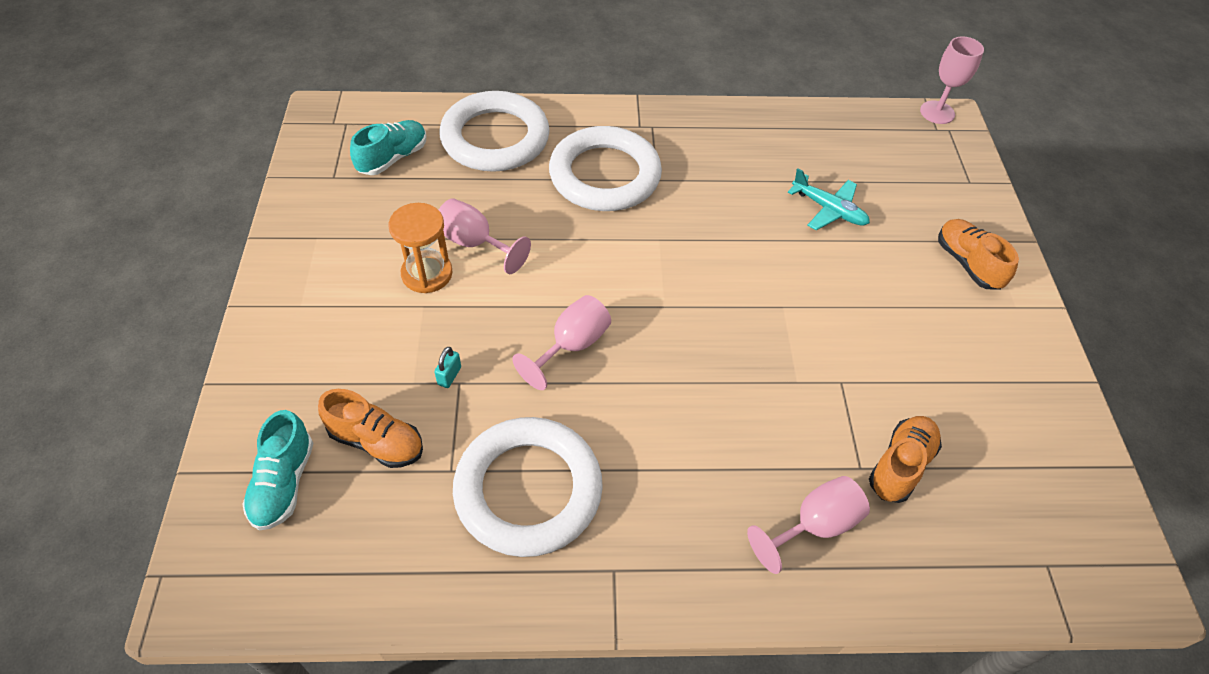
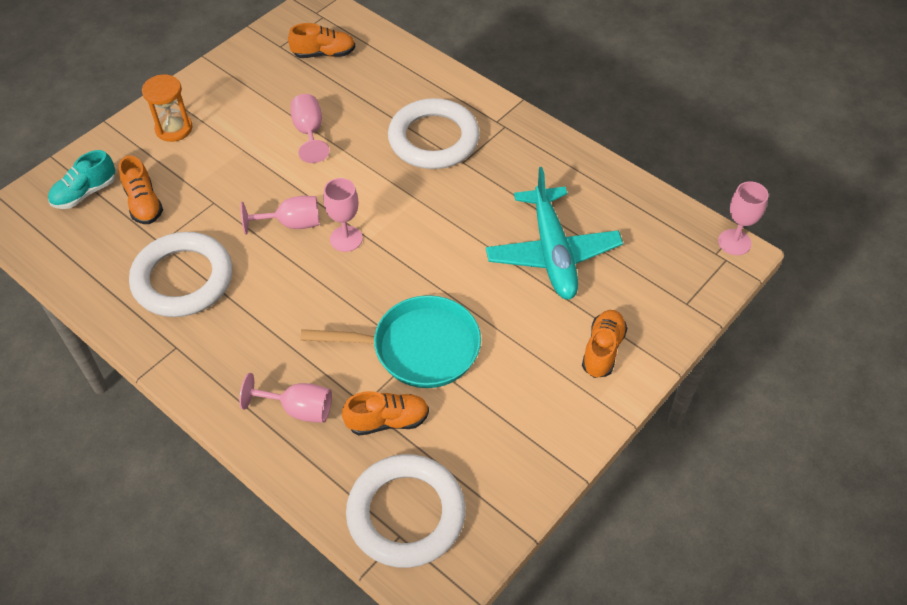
camera: 45 degrees right, 0 degrees up
turquoise shoe [350,120,426,175] -> orange shoe [288,23,355,58]
orange hourglass [388,203,453,293] -> orange hourglass moved to [142,75,193,142]
turquoise padlock [434,347,461,388] -> none
white ring [440,91,550,172] -> white ring moved to [346,454,466,568]
turquoise plane [788,168,870,230] -> turquoise plane [486,167,623,299], size x1.90
none -> turquoise pan [300,295,481,388]
none -> pink goblet [324,178,363,252]

